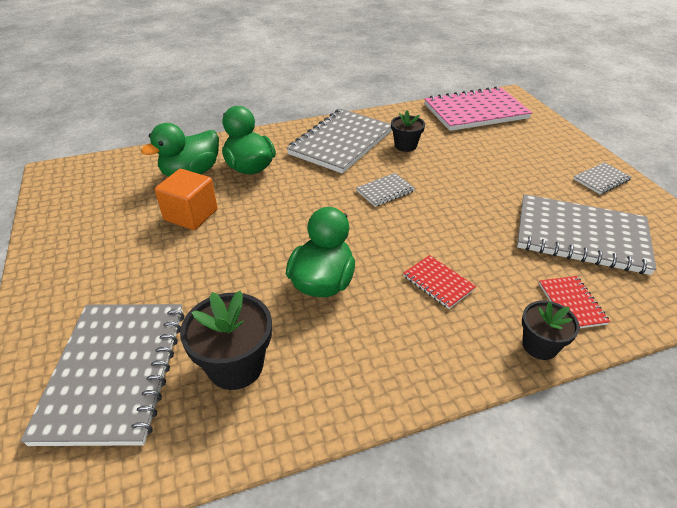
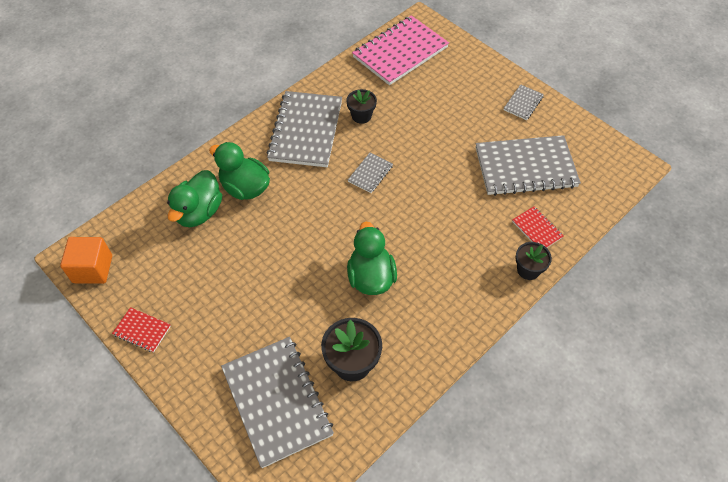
camera: 25 degrees left, 15 degrees up
orange cube [155,169,218,230] -> orange cube moved to [60,237,112,284]
red notebook [403,255,476,309] -> red notebook moved to [112,307,171,353]

